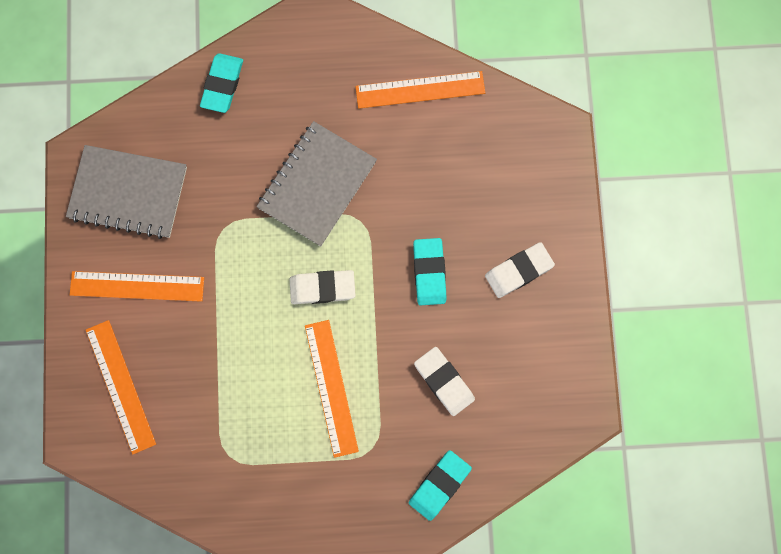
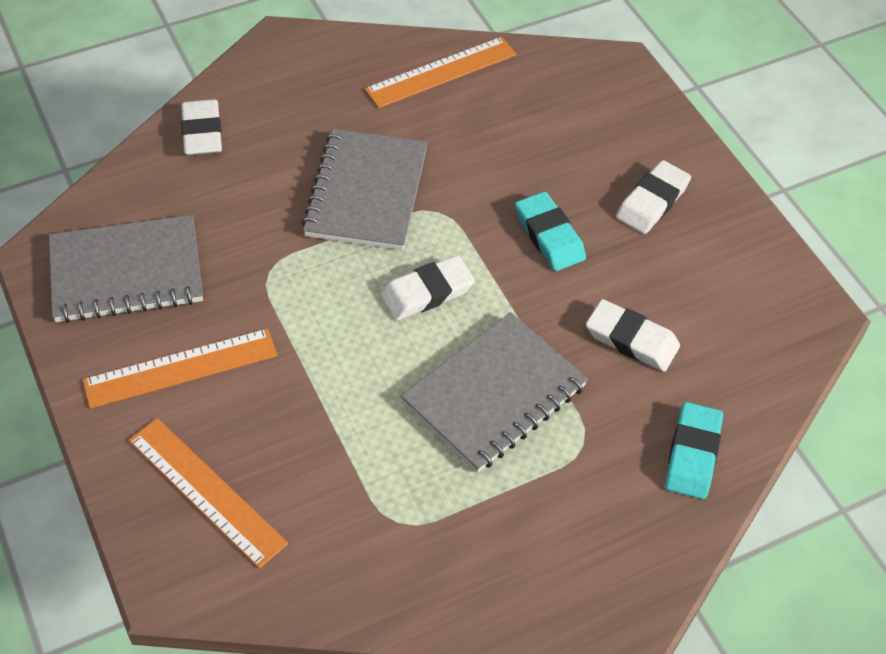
camera: 25 degrees left, 25 degrees down
turquoise eraser [200,53,243,113] -> white eraser [181,99,222,155]
orange ruler [305,320,359,458] -> grey notebook [401,312,588,473]

